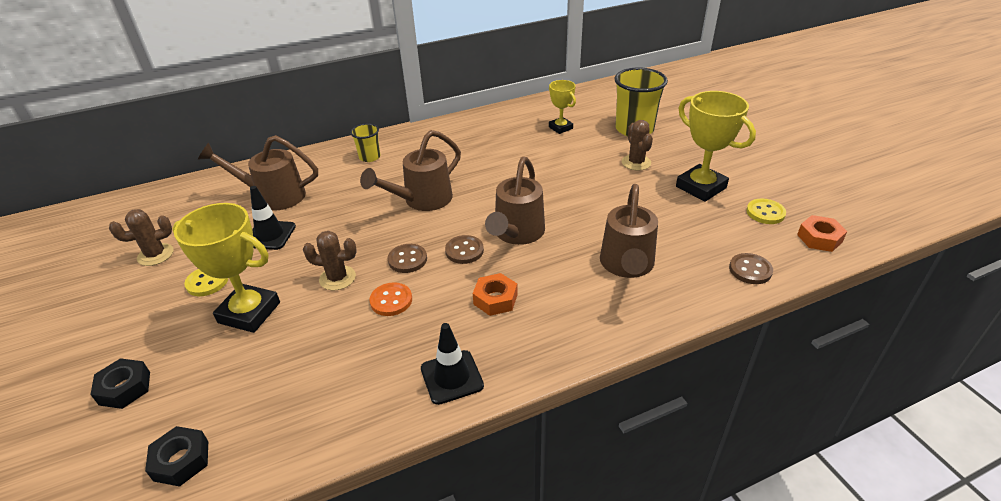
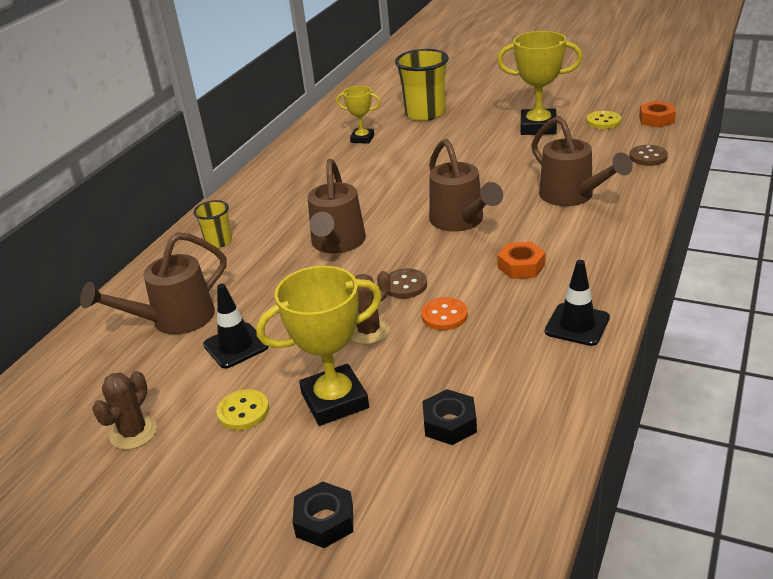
camera: 40 degrees left, 5 degrees down
black nut [145,426,208,487] -> black nut moved to [422,389,477,445]
brown button [445,235,484,264] -> none
brown cactus [622,120,653,171] -> none

